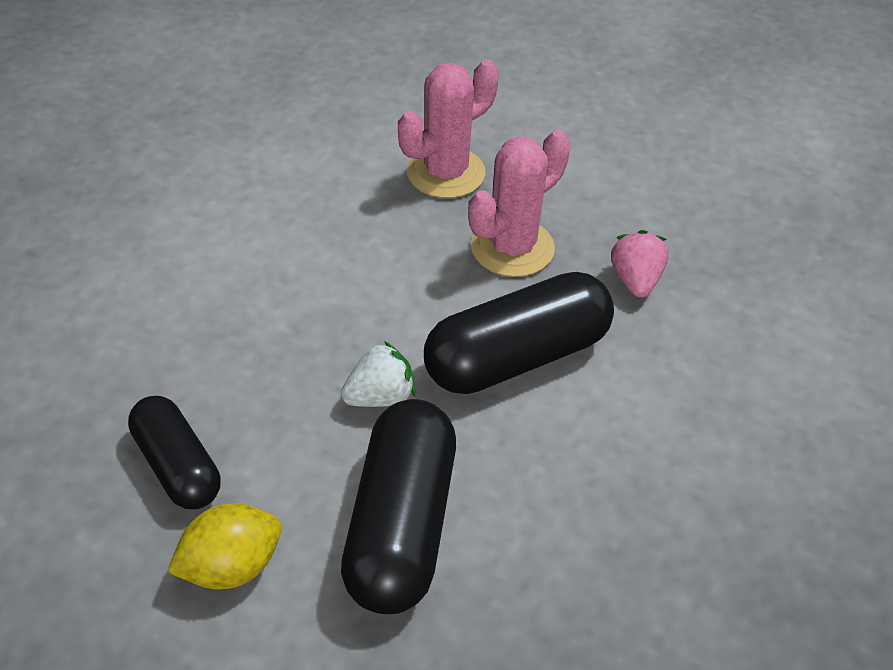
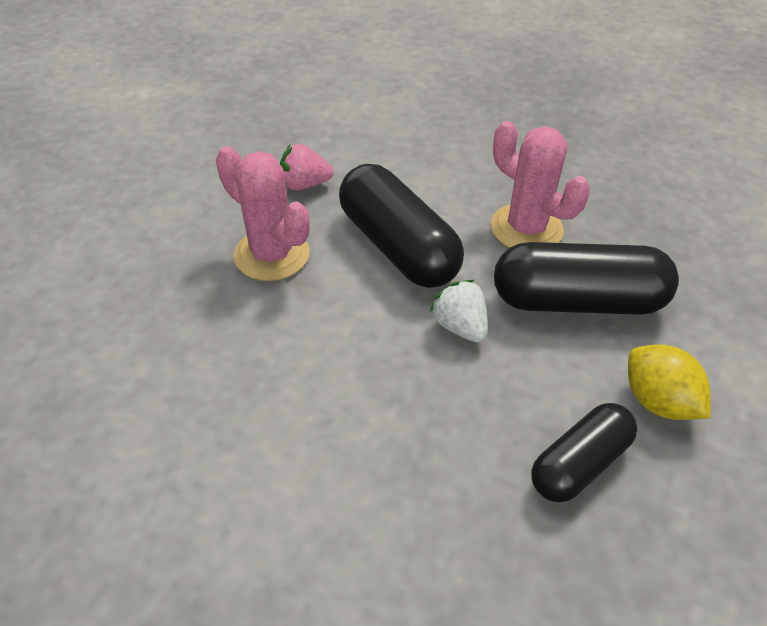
camera: 95 degrees left, 0 degrees up
pink cactus [398,60,499,198] -> pink cactus moved to [491,121,590,248]

